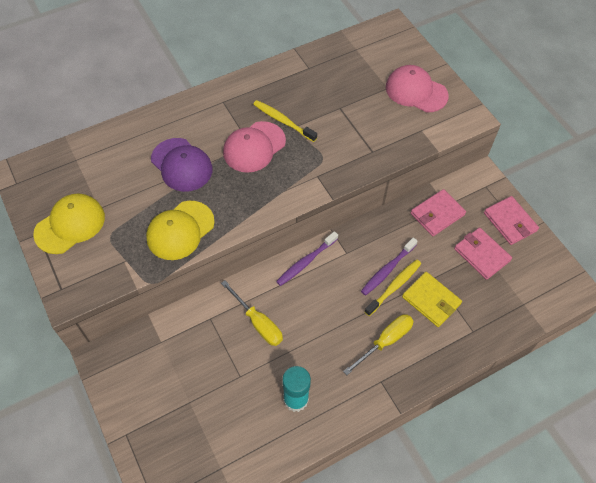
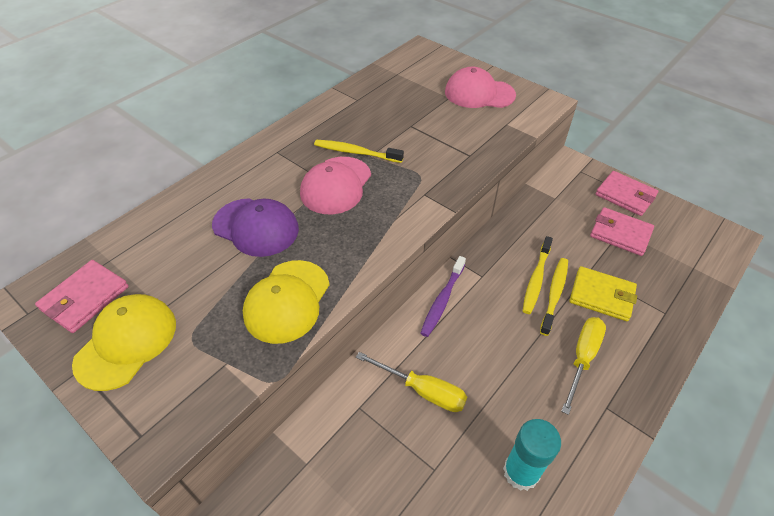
camera: 20 degrees left, 10 degrees down
purple toothbrush [361,238,418,295] -> yellow toothbrush [523,236,553,314]
pink wallet [411,189,466,236] -> pink wallet moved to [35,260,129,333]

